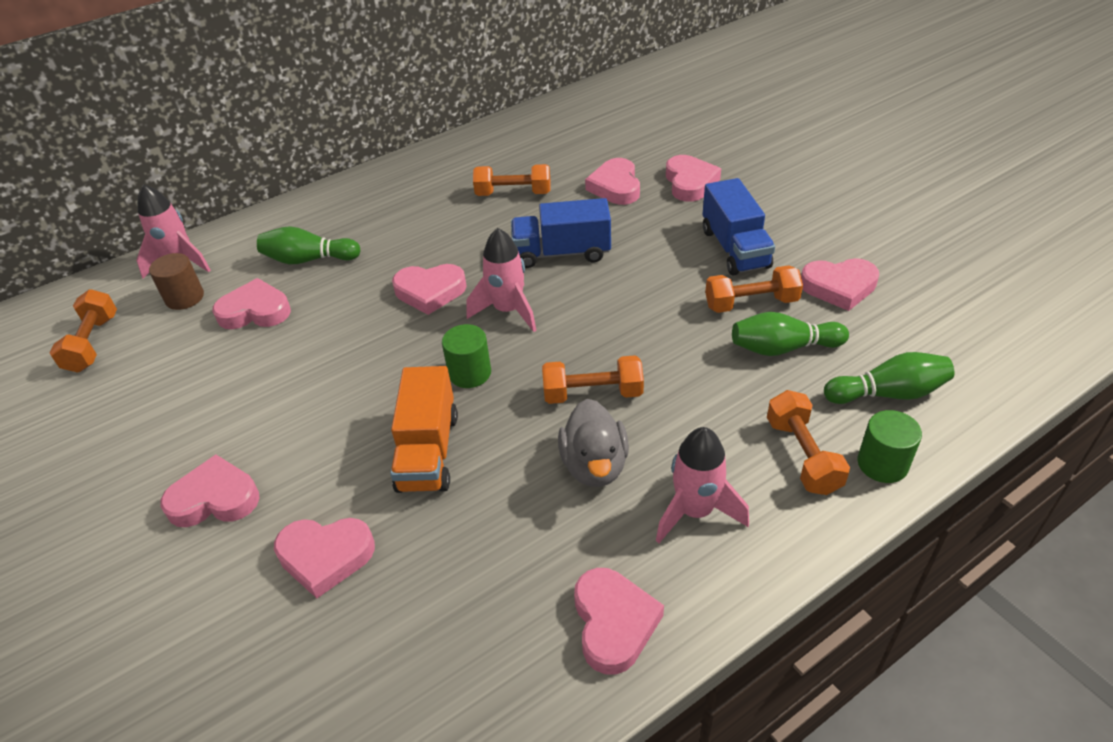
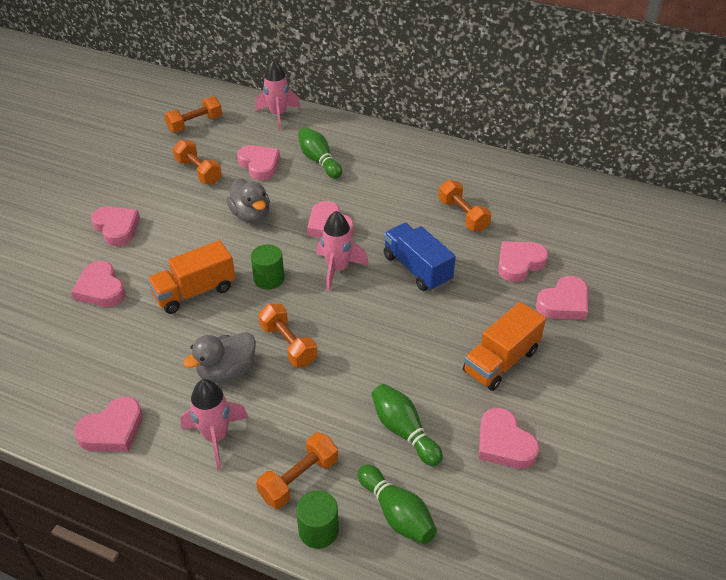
camera: 55 degrees right, 0 degrees up
brown cylinder [149,253,204,310] -> none
blue truck [703,178,775,275] -> orange truck [463,302,546,391]
orange dumbbell [705,265,803,313] -> orange dumbbell moved to [173,140,222,184]
none -> grey duck [226,179,270,223]

